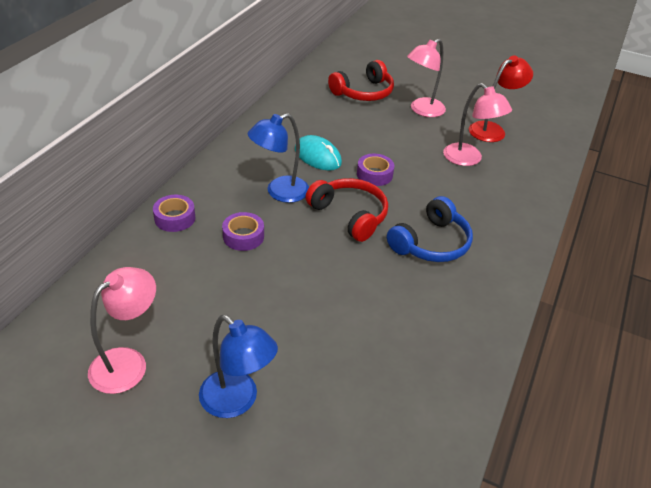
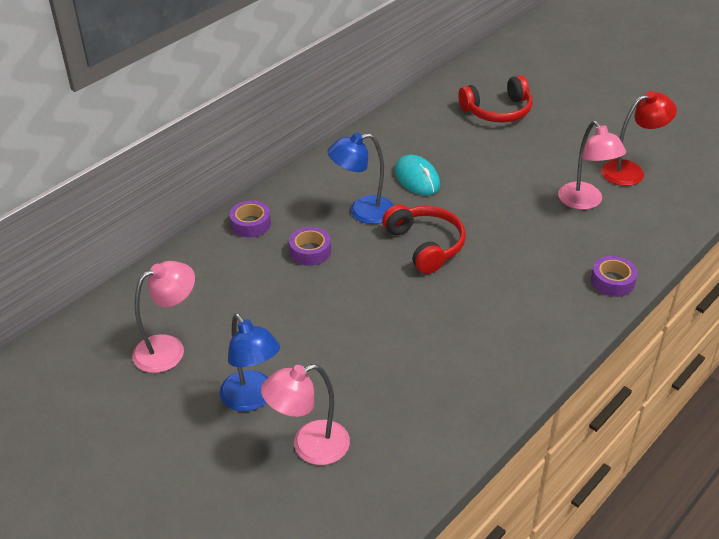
camera: 20 degrees right, 0 degrees up
purple tape [357,154,394,186] -> purple tape moved to [591,256,638,297]
blue headphones [387,196,473,262] -> none
pink lamp [407,39,446,117] -> pink lamp moved to [261,364,350,465]

